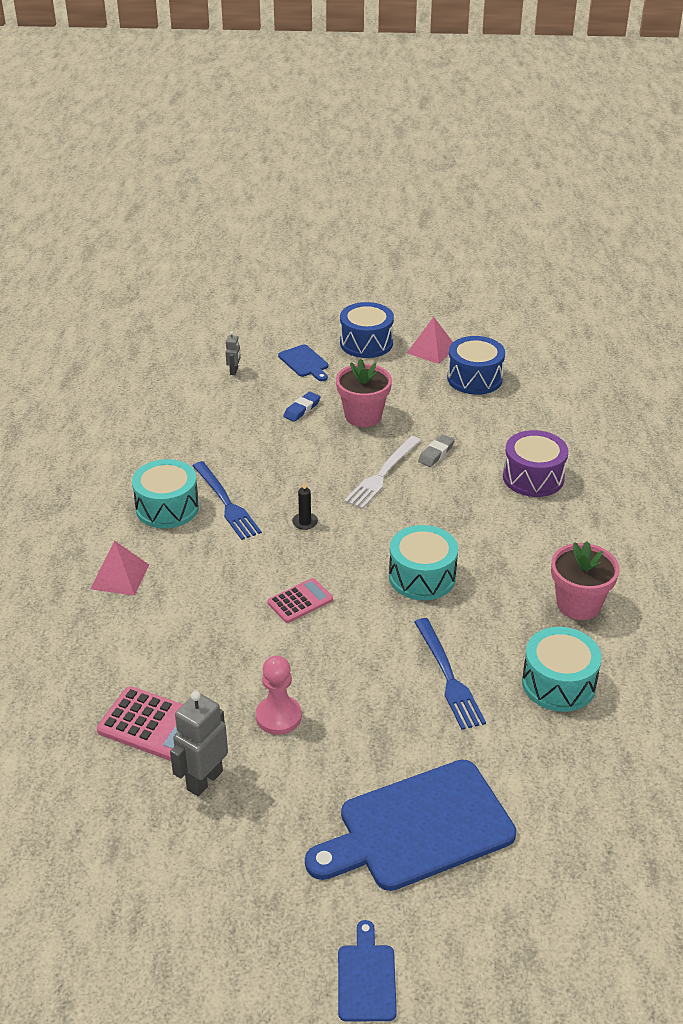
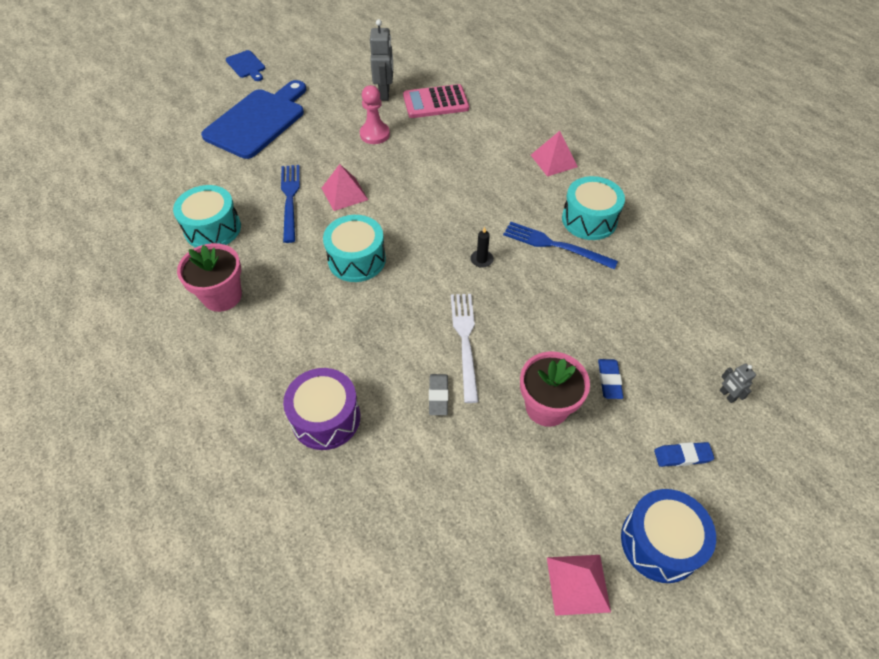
camera: 145 degrees right, 15 degrees up
pink calculator [268,578,333,623] -> none
blue cutting board [278,344,328,381] -> blue eraser [654,442,714,467]
blue fork [414,618,486,730] -> blue fork turned 45 degrees clockwise [281,165,300,243]
blue drum [447,336,505,395] -> none
none -> pink pyramid [322,164,368,211]

